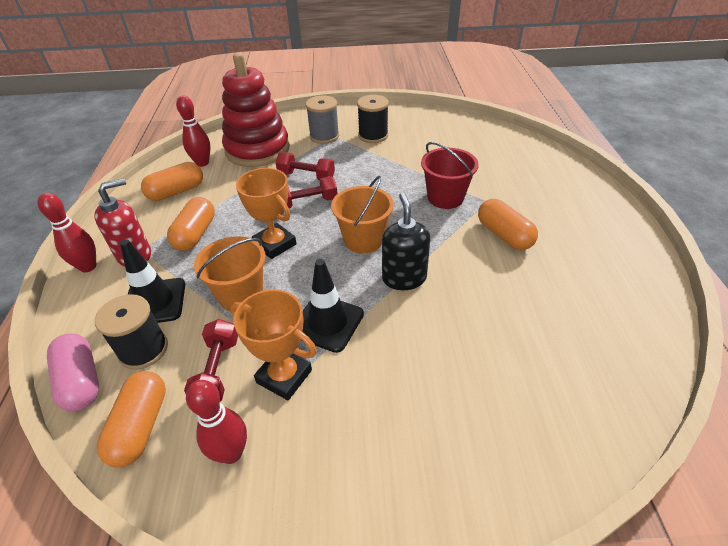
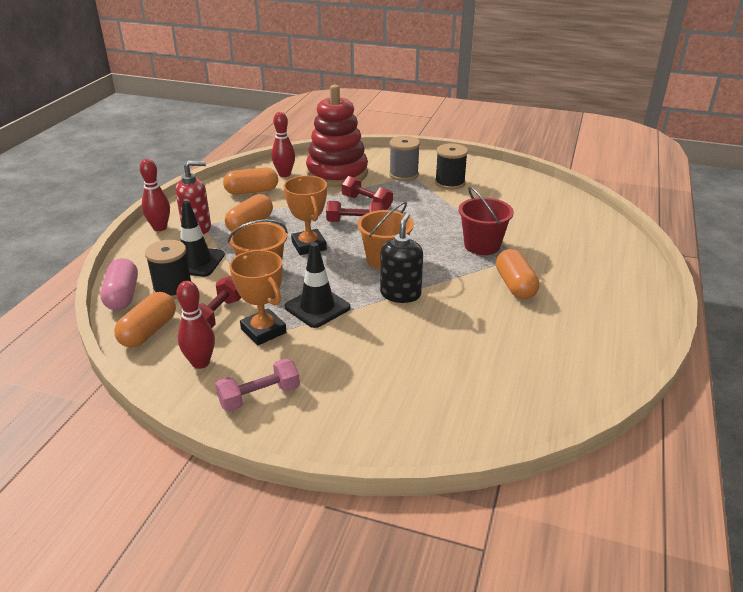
camera: 20 degrees right, 10 degrees down
none -> pink dumbbell [215,358,300,412]

